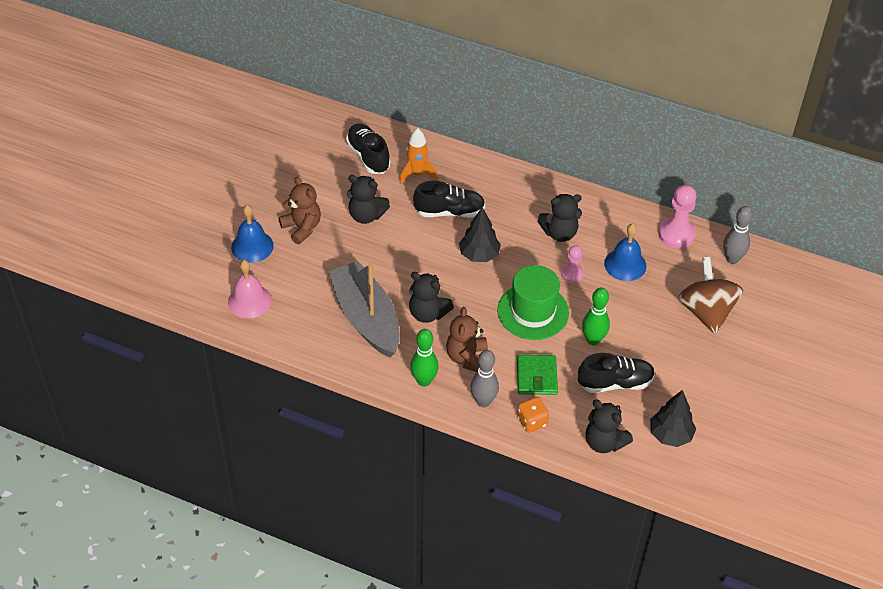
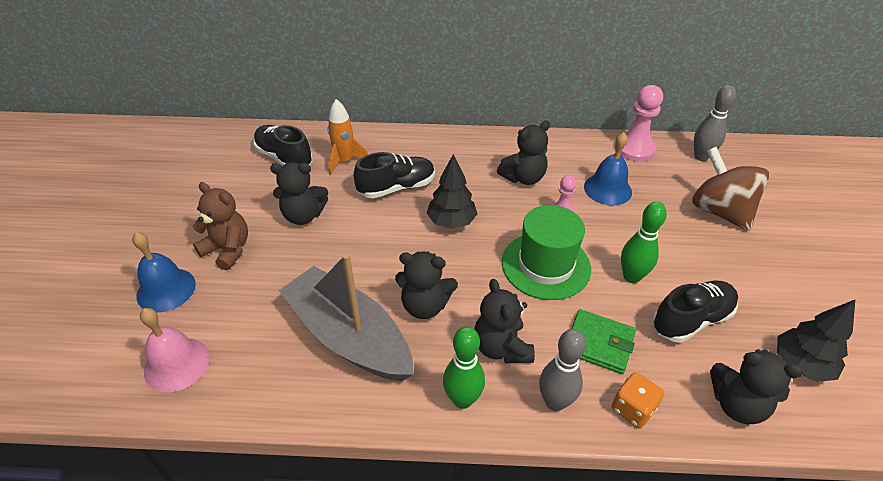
camera: 20 degrees left, 5 degrees down
brown teddy bear [446,307,488,372] -> black teddy bear [474,279,535,363]
green wallet [517,355,558,395] -> green wallet turned 45 degrees counterclockwise [572,309,636,374]

